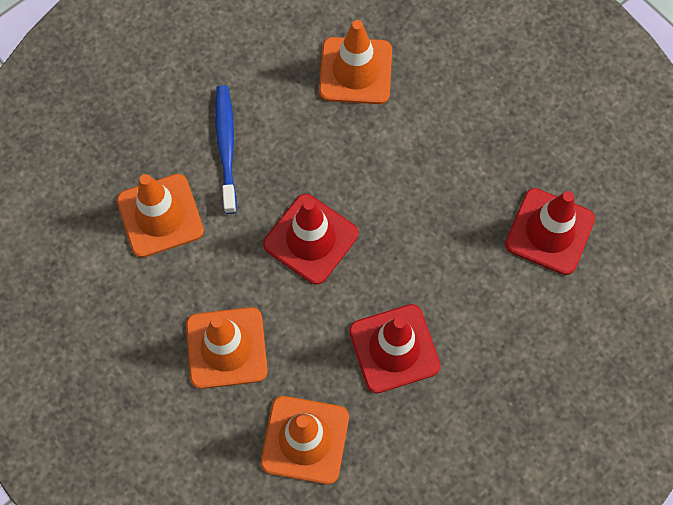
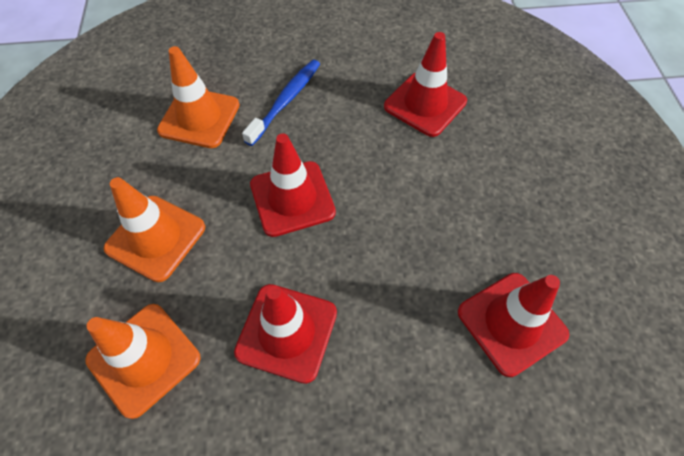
camera: 35 degrees right, 10 degrees down
orange traffic cone [319,20,392,104] -> red traffic cone [384,32,467,137]

